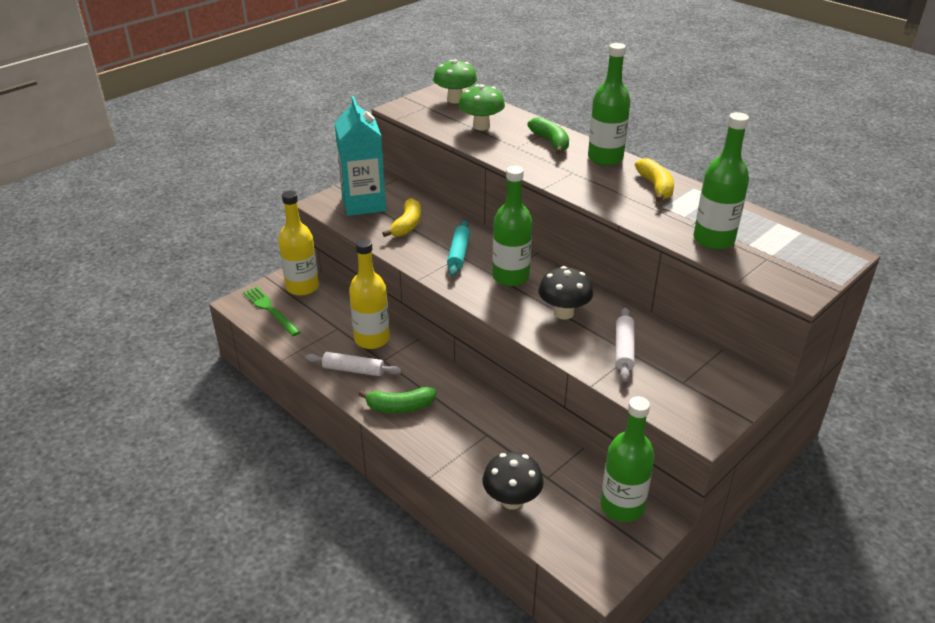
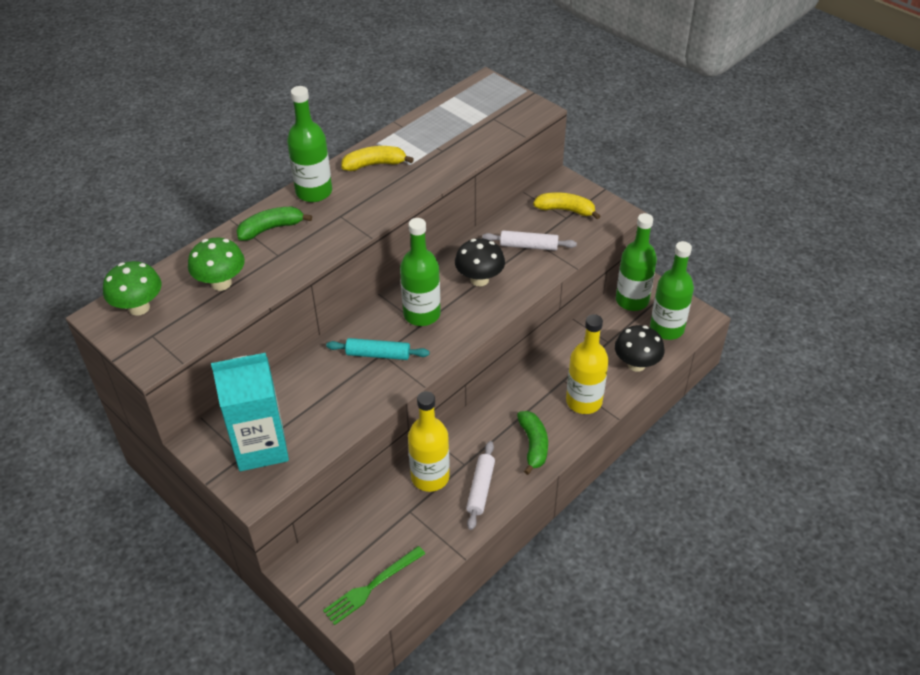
camera: 90 degrees left, 10 degrees up
yellow bottle [278,191,319,296] -> yellow bottle moved to [566,314,609,414]
yellow banana [382,198,421,237] -> yellow banana moved to [533,192,600,219]
green bottle [694,112,749,250] -> green bottle moved to [650,241,694,340]

